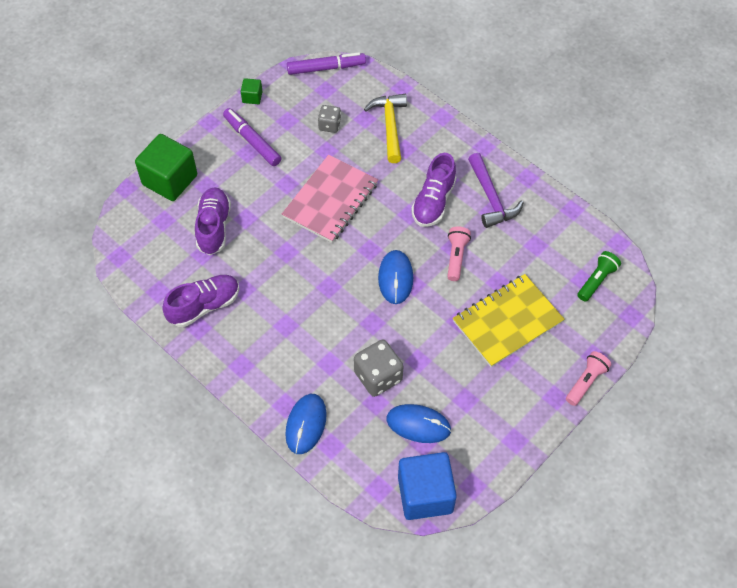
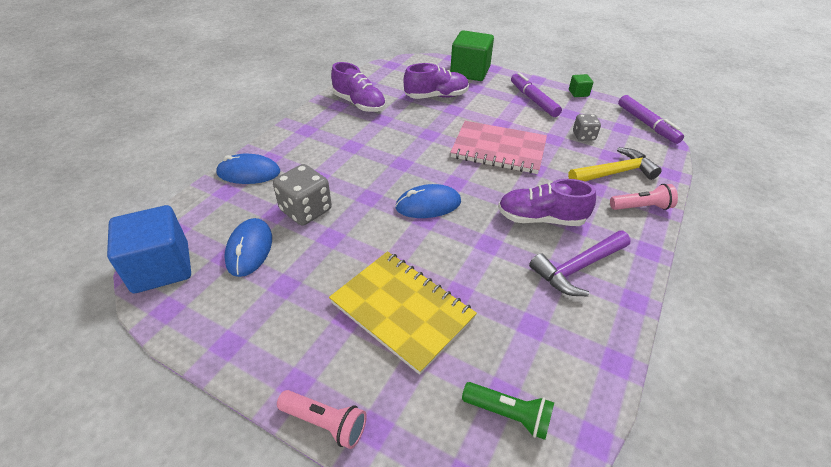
camera: 75 degrees right, 15 degrees down
purple marker [223,108,281,166] -> purple marker turned 60 degrees counterclockwise [511,72,562,117]
pink flashlight [447,226,471,281] -> pink flashlight moved to [610,184,678,210]

